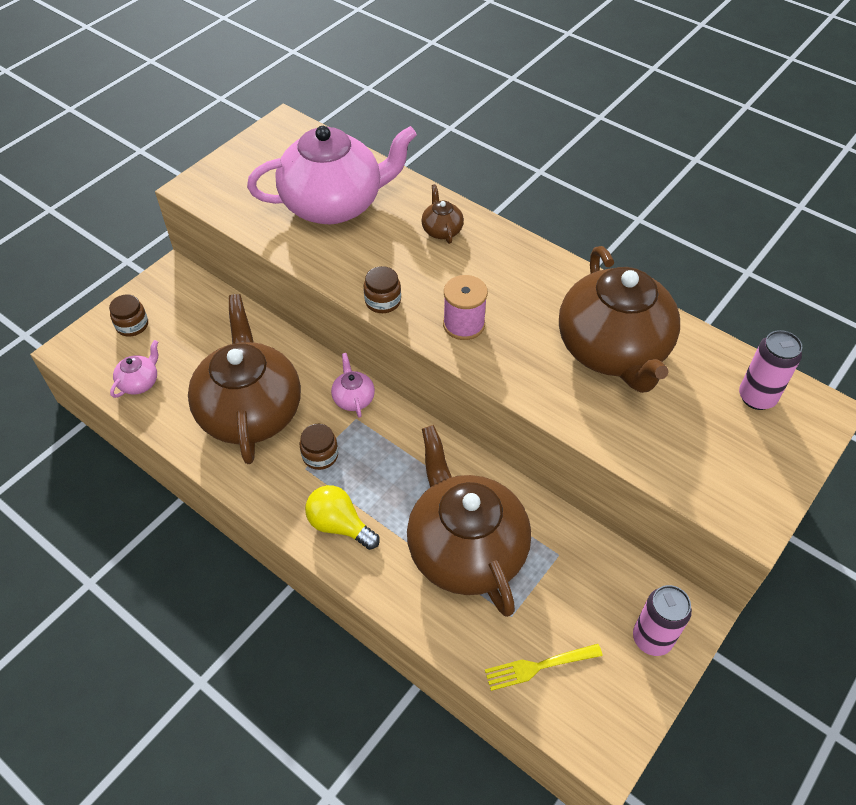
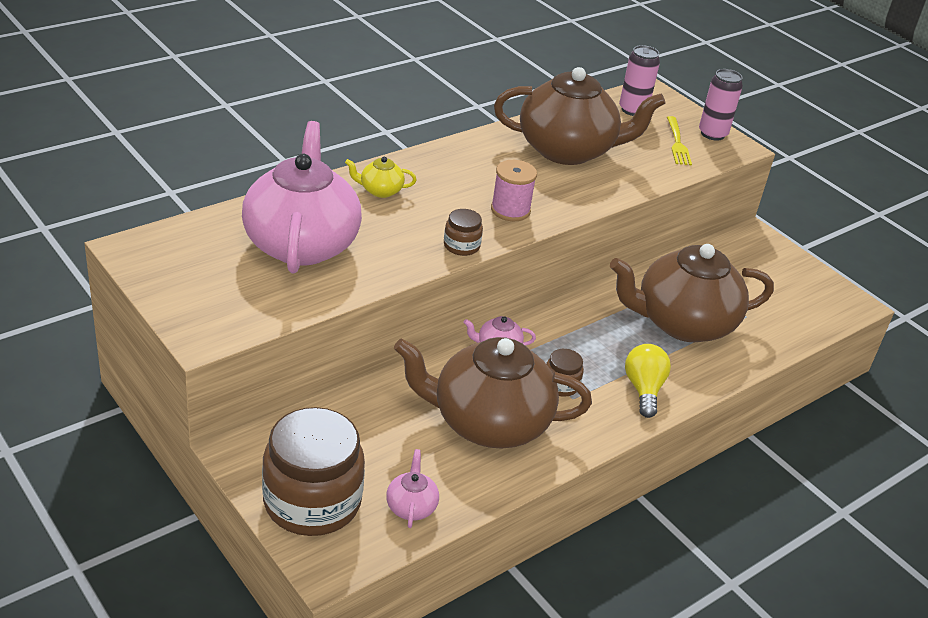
camera: 80 degrees left, 15 degrees down
brown jar [109,294,148,337] -> brown jar [262,407,365,536], size x2.27
pink teapot [110,340,158,398] -> pink teapot turned 45 degrees clockwise [386,449,439,528]
yellow light bulb [305,485,380,550] -> yellow light bulb turned 135 degrees clockwise [625,344,671,418]
brown teapot [421,184,464,244] -> yellow teapot [345,157,416,198]
yellow fork [485,644,603,691] -> yellow fork moved to [667,116,692,165]
pink can [633,585,692,656] -> pink can moved to [699,69,743,141]

